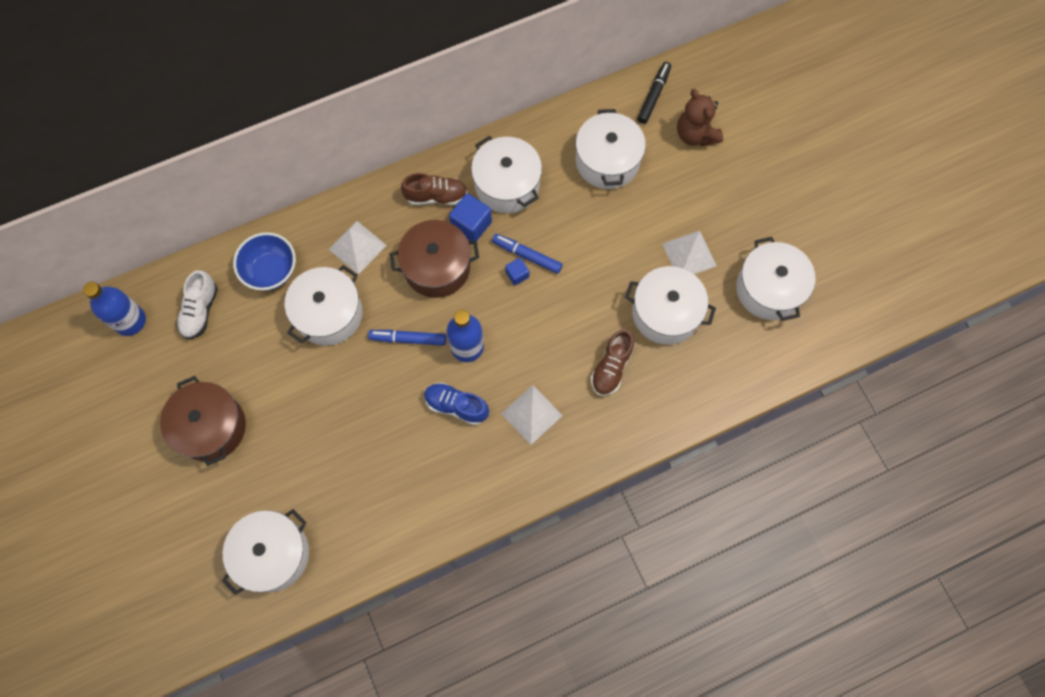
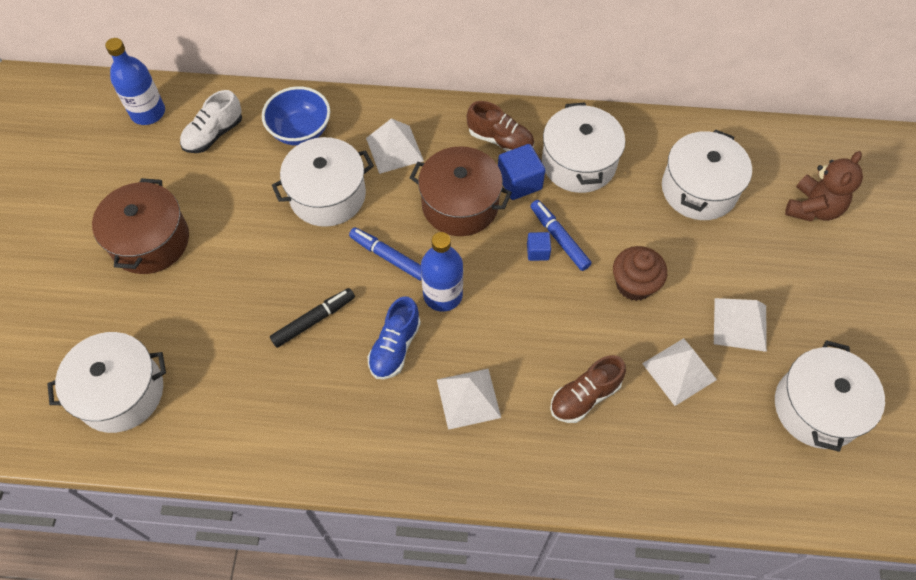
camera: 30 degrees right, 10 degrees down
blue shoe [424,382,489,425] -> blue shoe turned 120 degrees counterclockwise [367,296,421,379]
white pot [625,266,716,345] -> white pyramid [642,338,717,406]
black marker [637,62,671,124] -> black marker moved to [270,288,355,348]
brown teddy bear [677,89,723,147] -> brown teddy bear turned 150 degrees counterclockwise [785,151,863,222]
none -> brown cupcake [613,246,667,301]

